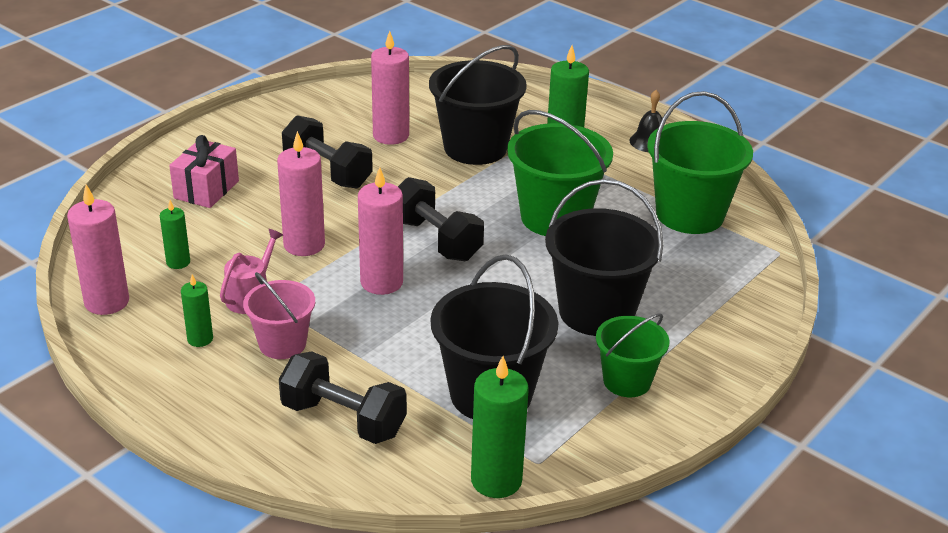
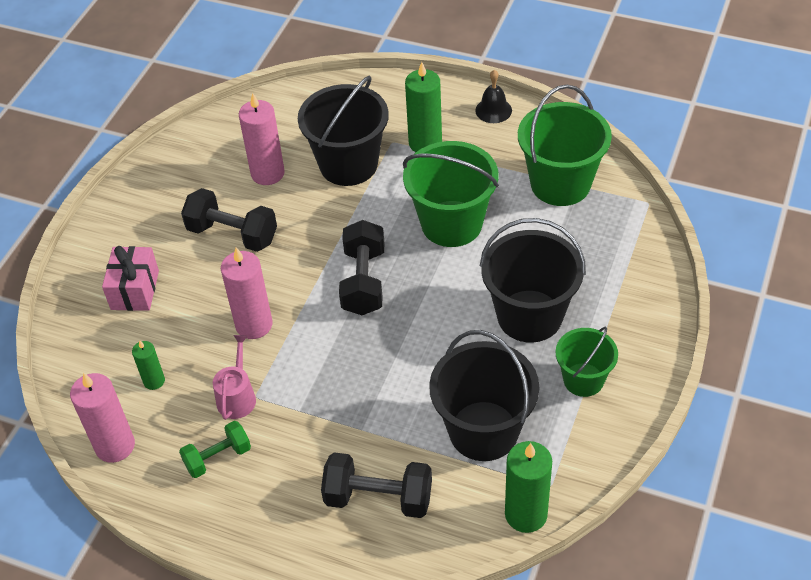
camera: 15 degrees left, 15 degrees up
green candle [181,275,213,347] -> green dumbbell [179,421,251,478]
pink bucket [243,272,315,359] -> none
pink candle [358,167,403,295] -> none
black dumbbell [398,177,484,261] -> black dumbbell turned 60 degrees clockwise [339,220,385,315]

